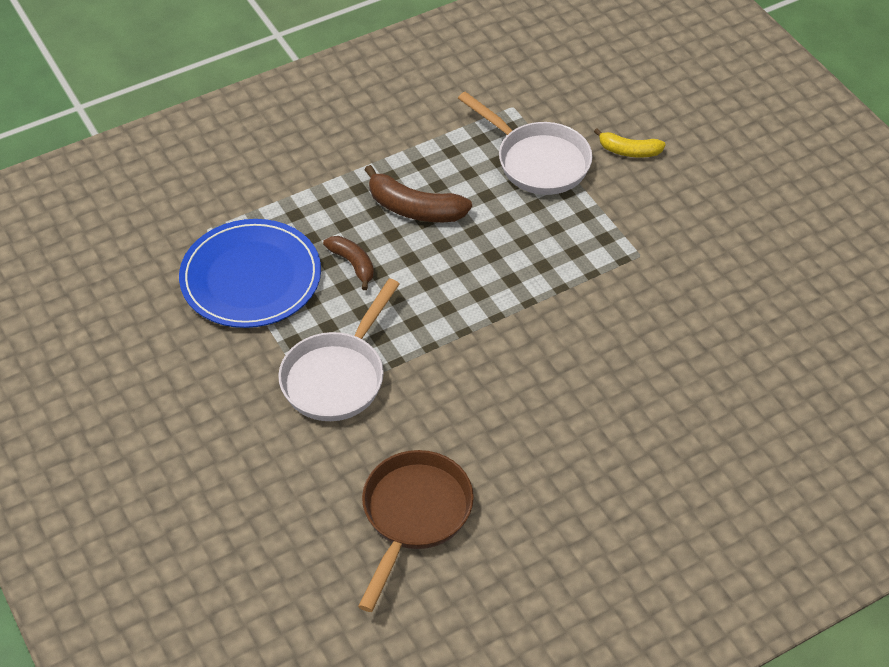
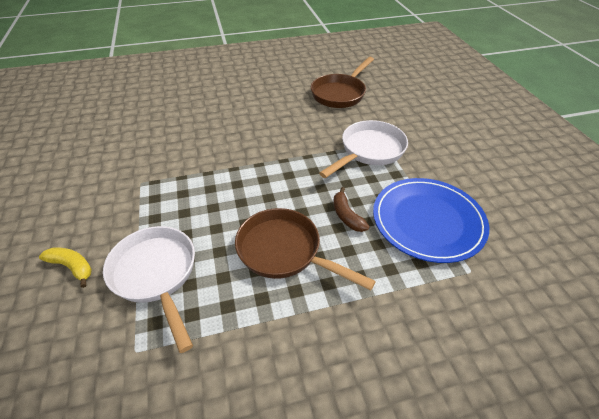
camera: 165 degrees left, 5 degrees down
brown banana [365,165,472,222] -> brown pan [235,208,376,291]

